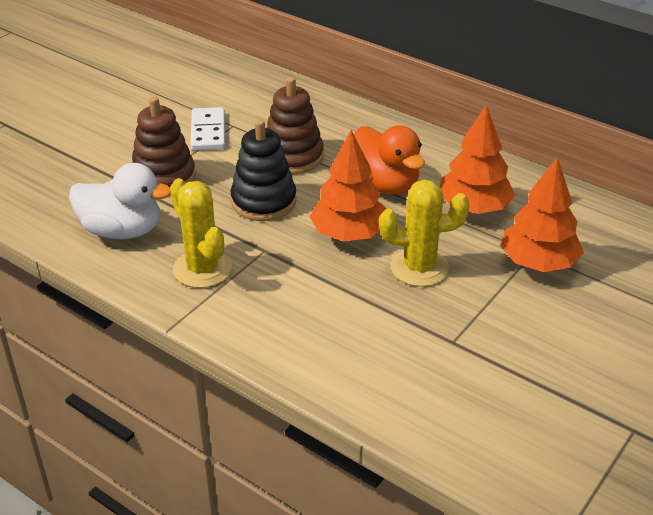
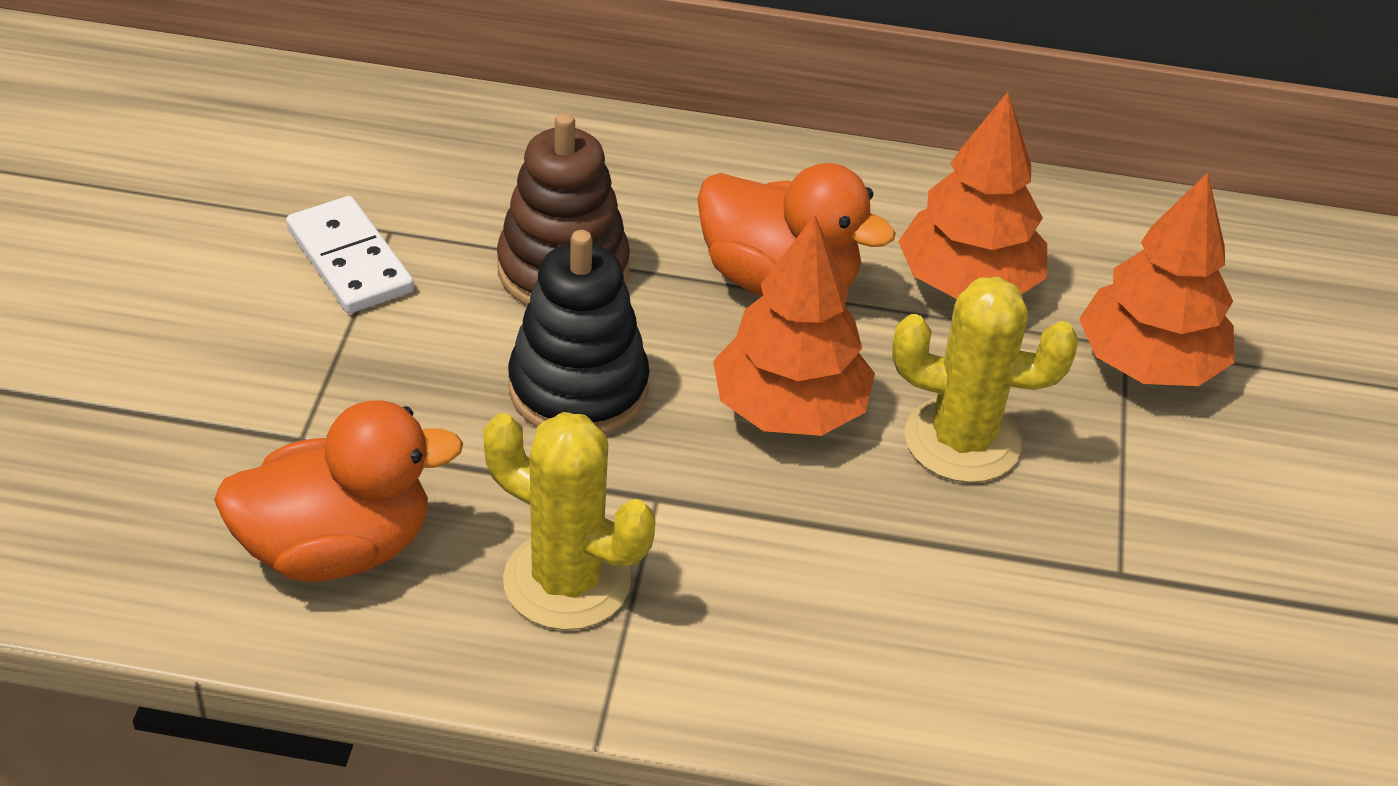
camera: 30 degrees left, 5 degrees up
white duck [69,163,171,239] -> orange duck [214,400,463,582]
brown stacking toy [132,97,196,187] -> none
yellow cactus [379,180,470,287] -> yellow cactus turned 45 degrees clockwise [892,277,1079,483]

